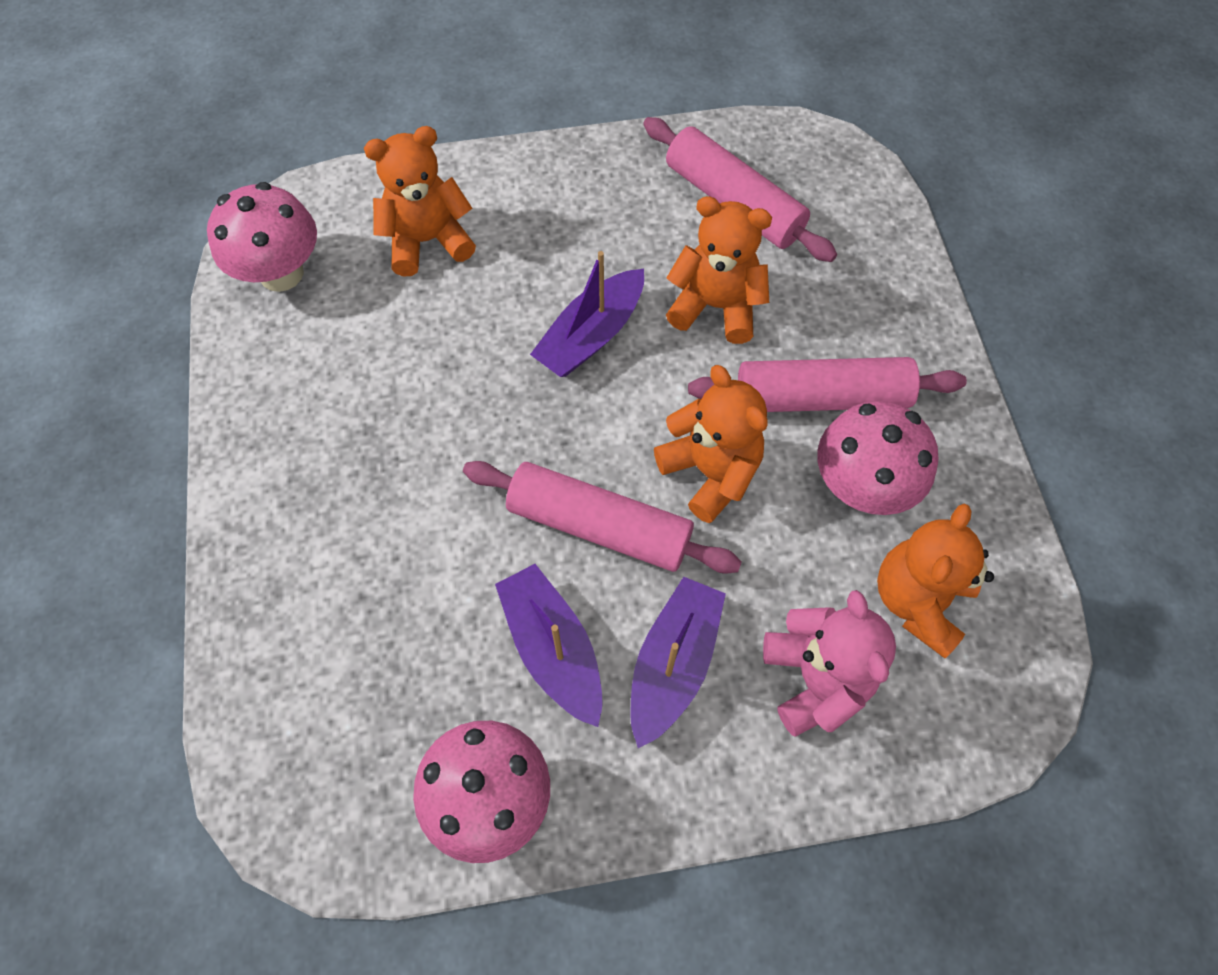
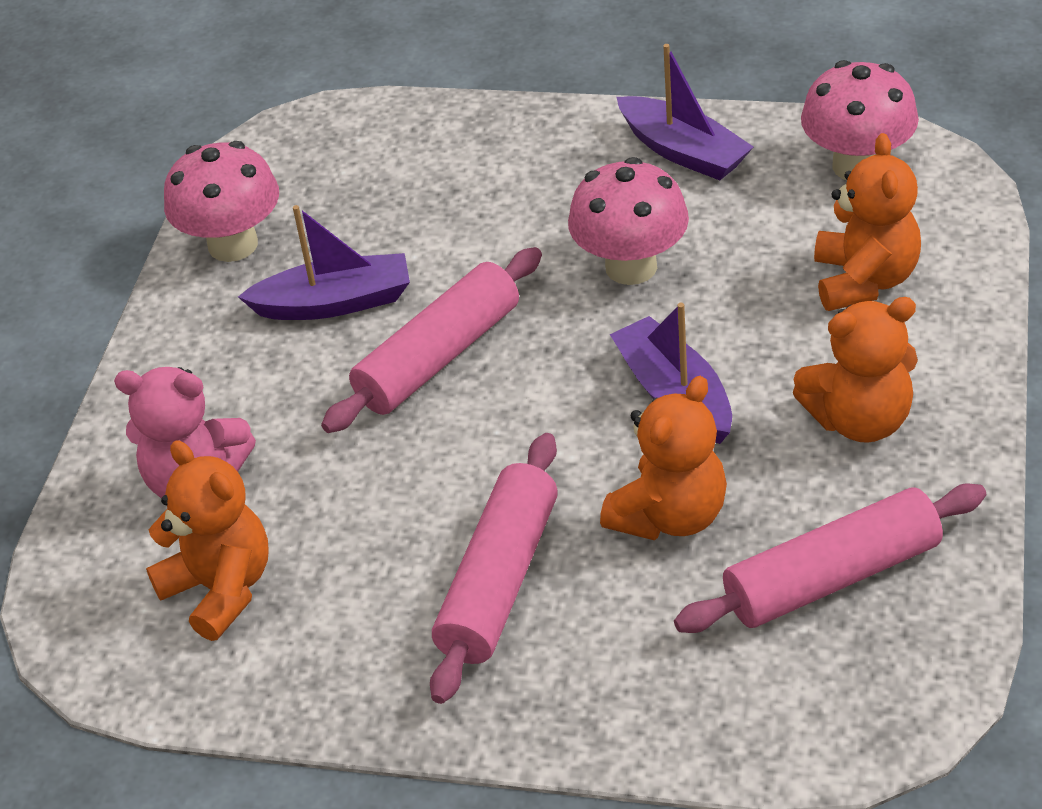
camera: 115 degrees right, 20 degrees down
purple boat [630,577,726,748] -> purple boat moved to [616,44,754,180]
orange teddy bear [654,365,767,523] -> orange teddy bear moved to [793,297,918,443]
pink mushroom [817,401,938,515] -> pink mushroom moved to [568,157,689,285]

